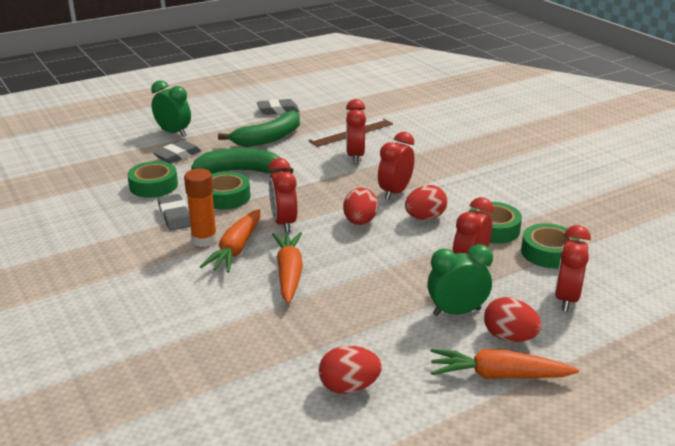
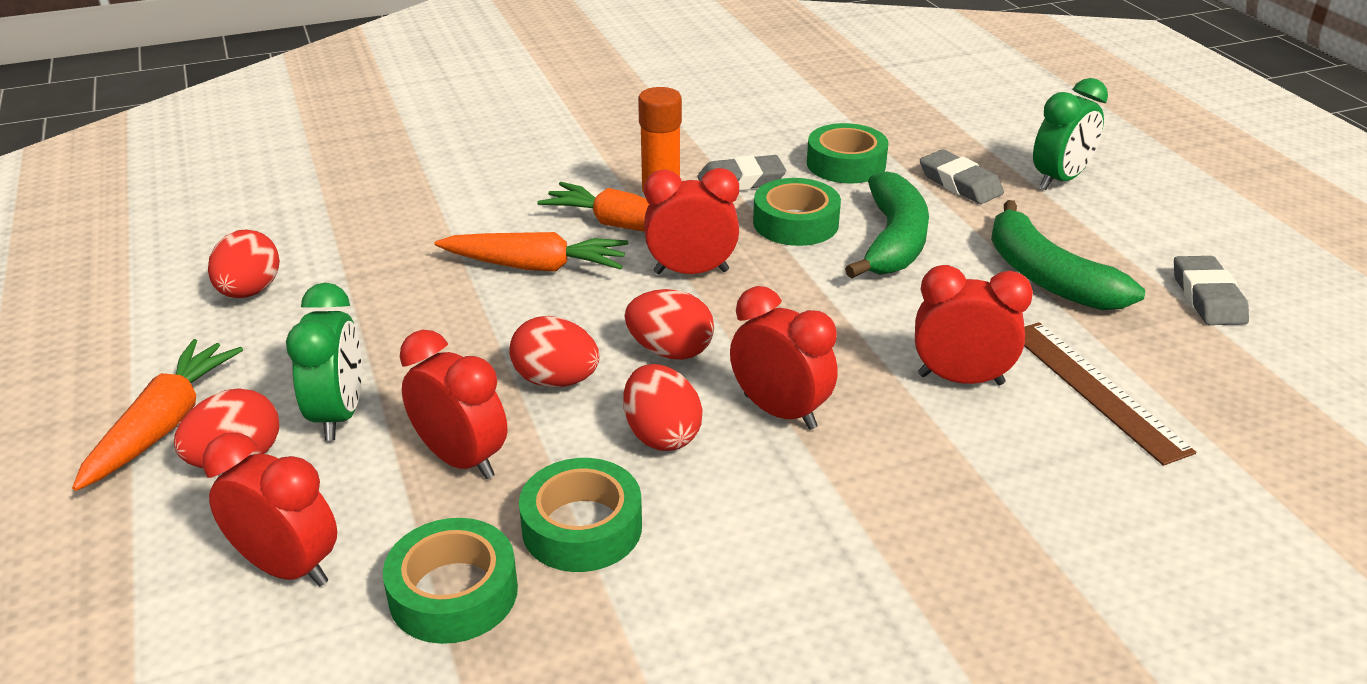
camera: 100 degrees right, 5 degrees up
none -> red egg [509,316,599,387]

